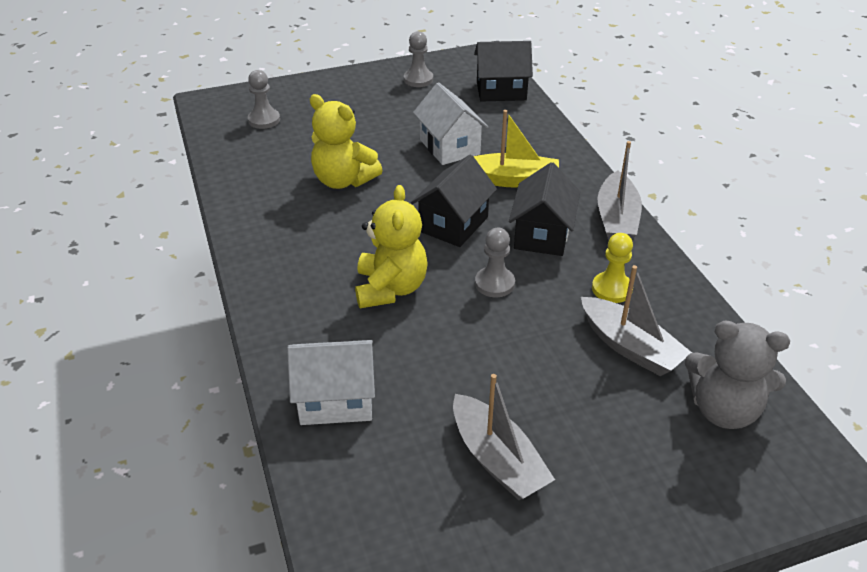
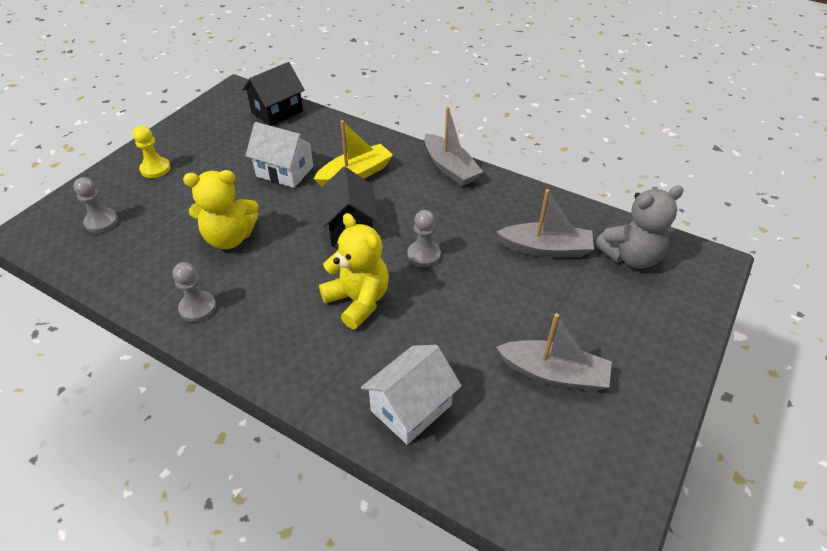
camera: 40 degrees left, 5 degrees up
grey pawn [404,31,433,87] -> grey pawn moved to [173,262,216,322]
black house [509,162,580,256] -> none
yellow pawn [592,233,633,303] -> yellow pawn moved to [133,126,170,178]

